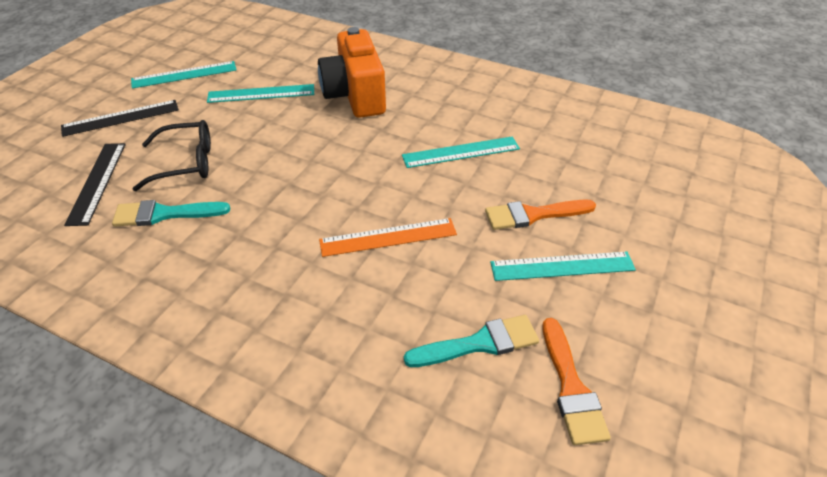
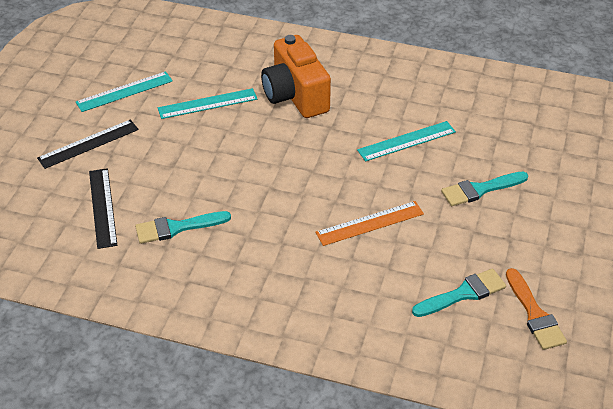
camera: 10 degrees left, 0 degrees up
black glasses [133,120,211,191] -> none
orange brush [485,199,596,230] -> turquoise brush [441,172,528,206]
turquoise ruler [490,251,636,281] -> none

